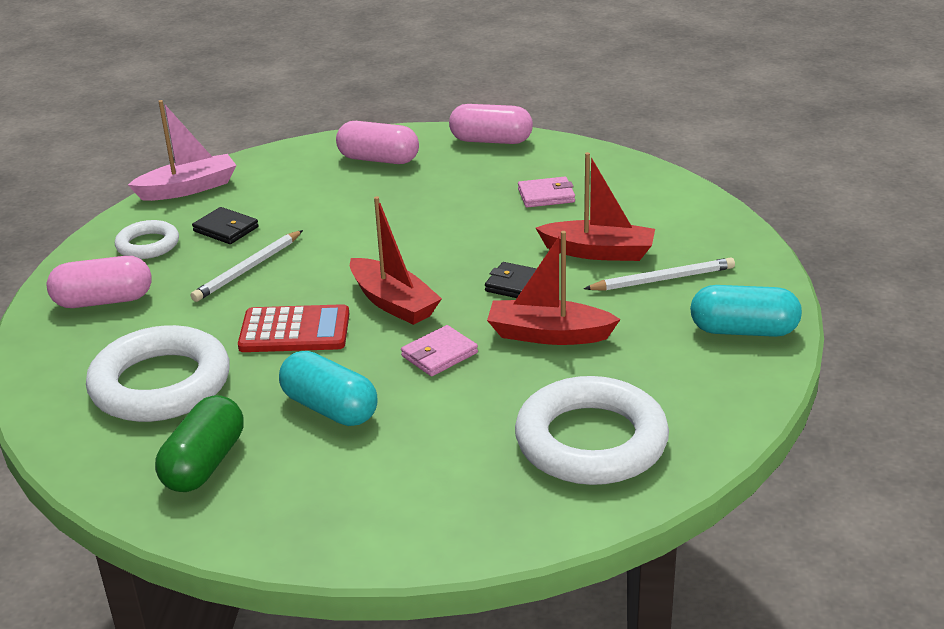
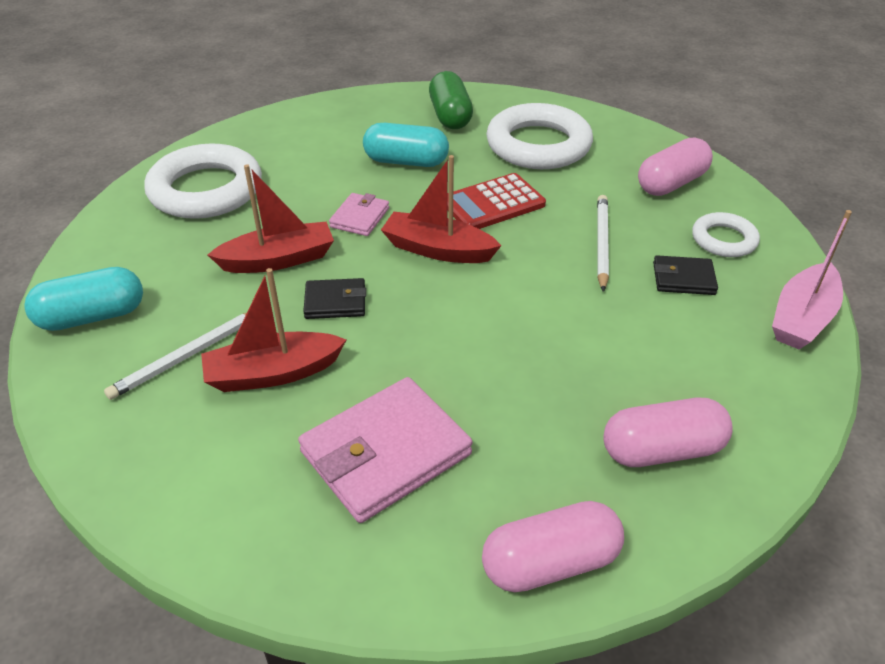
camera: 150 degrees right, 10 degrees up
pink wallet [518,177,575,208] -> pink wallet [298,377,472,523], size x1.91

